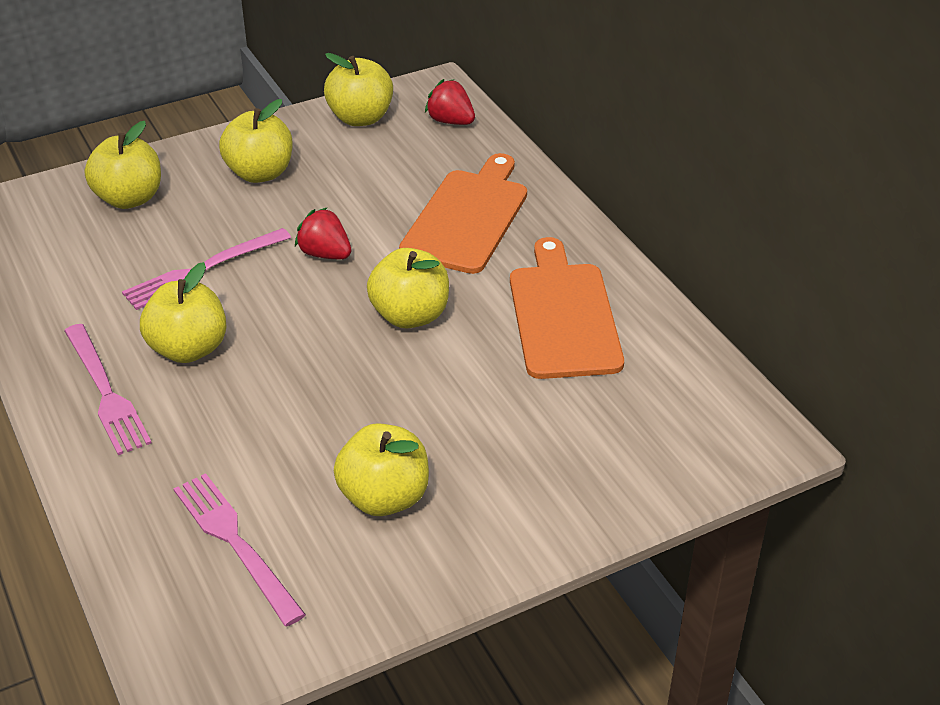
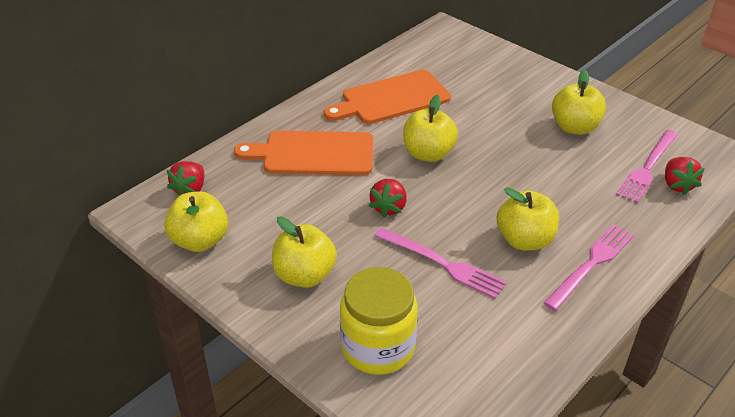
camera: 110 degrees left, 0 degrees up
yellow apple [85,121,161,209] -> yellow jar [340,267,418,375]
none -> red strawberry [665,157,705,195]

